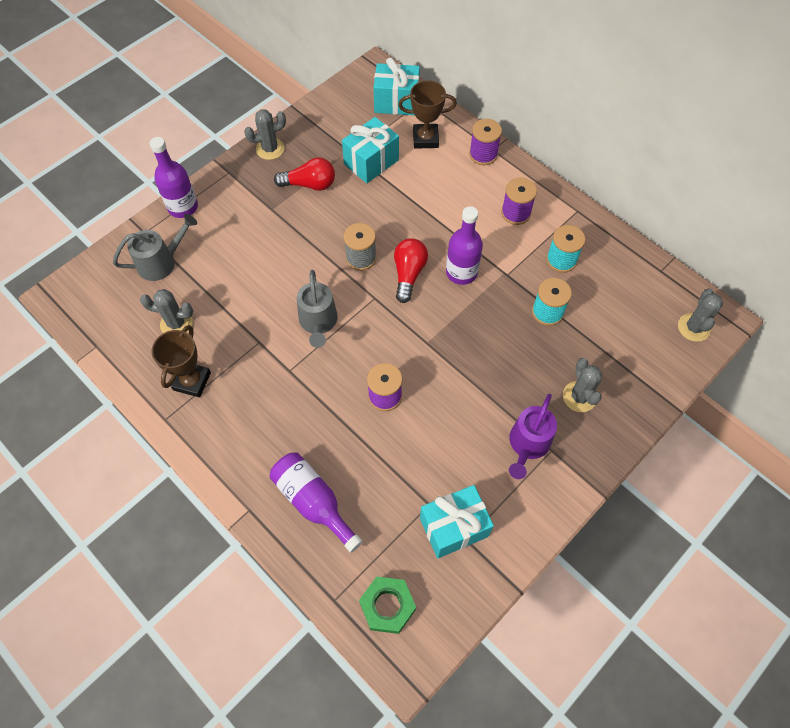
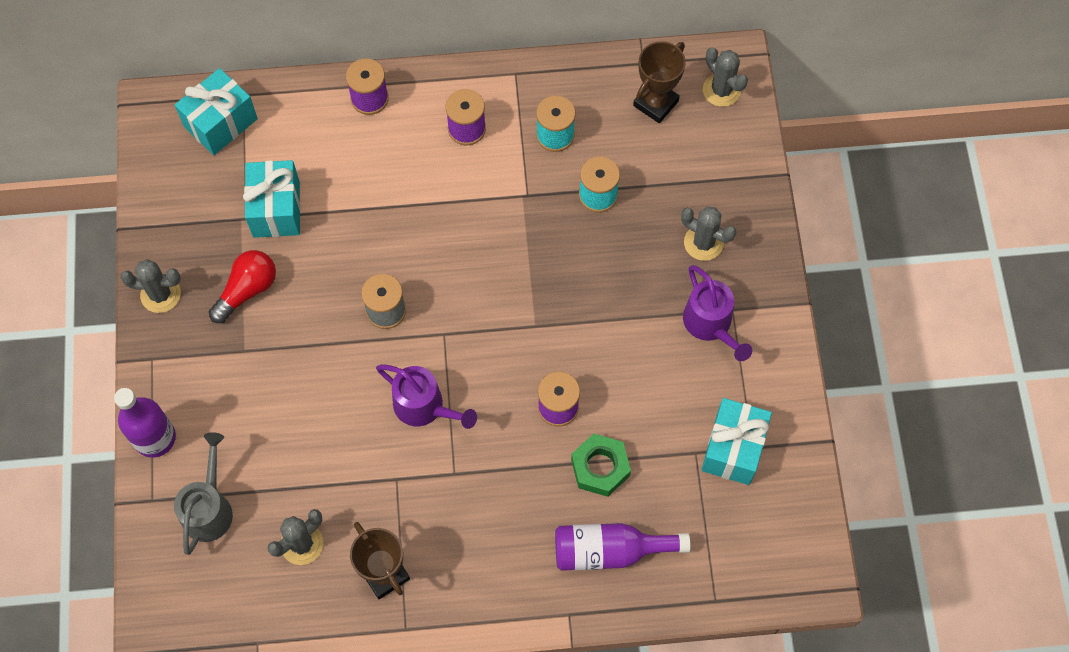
camera: 50 degrees left, 5 degrees up
grey cactus [244,109,286,160] -> grey cactus turned 75 degrees clockwise [120,259,181,313]
grey watering can [297,270,338,348] -> purple watering can [376,364,477,429]
green nut [359,577,416,634] -> green nut moved to [571,434,631,497]
red light bulb [394,238,428,303] -> none
brown trophy [398,80,457,149] -> brown trophy moved to [633,41,686,123]
purple bottle [446,206,483,285] -> none

